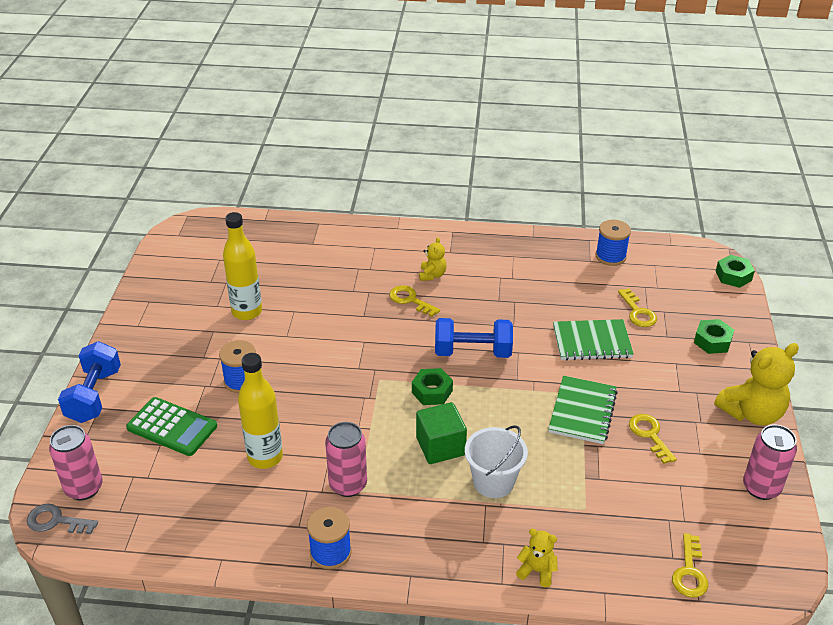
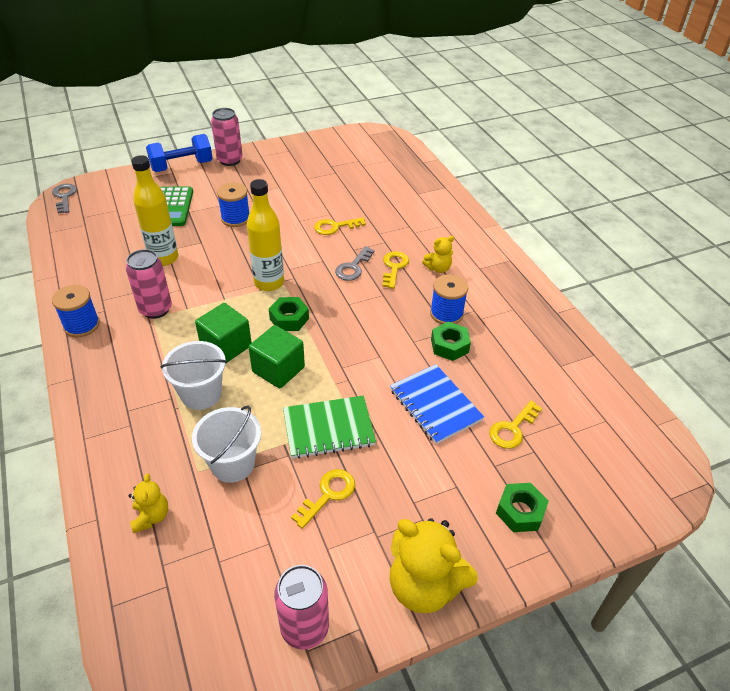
camera: 60 degrees right, 5 degrees up
pink can [49,425,102,500] -> pink can moved to [211,108,243,166]
yellow bottle [223,212,262,320] -> yellow bottle moved to [247,179,284,291]
blue dumbbell [435,318,513,358] -> none
yellow teddy bear [516,529,558,587] -> yellow teddy bear moved to [128,473,168,533]
green notebook [553,319,634,360] -> blue notebook [390,364,484,444]
blue spool [596,220,631,266] -> blue spool moved to [430,274,468,324]
yellow key [672,533,708,597] -> yellow key moved to [314,217,366,235]
green nut [715,255,755,288] -> green nut moved to [431,322,471,361]
none -> white bucket [192,406,261,483]
none -> green cube [248,325,305,389]
none -> grey key [335,246,375,281]

